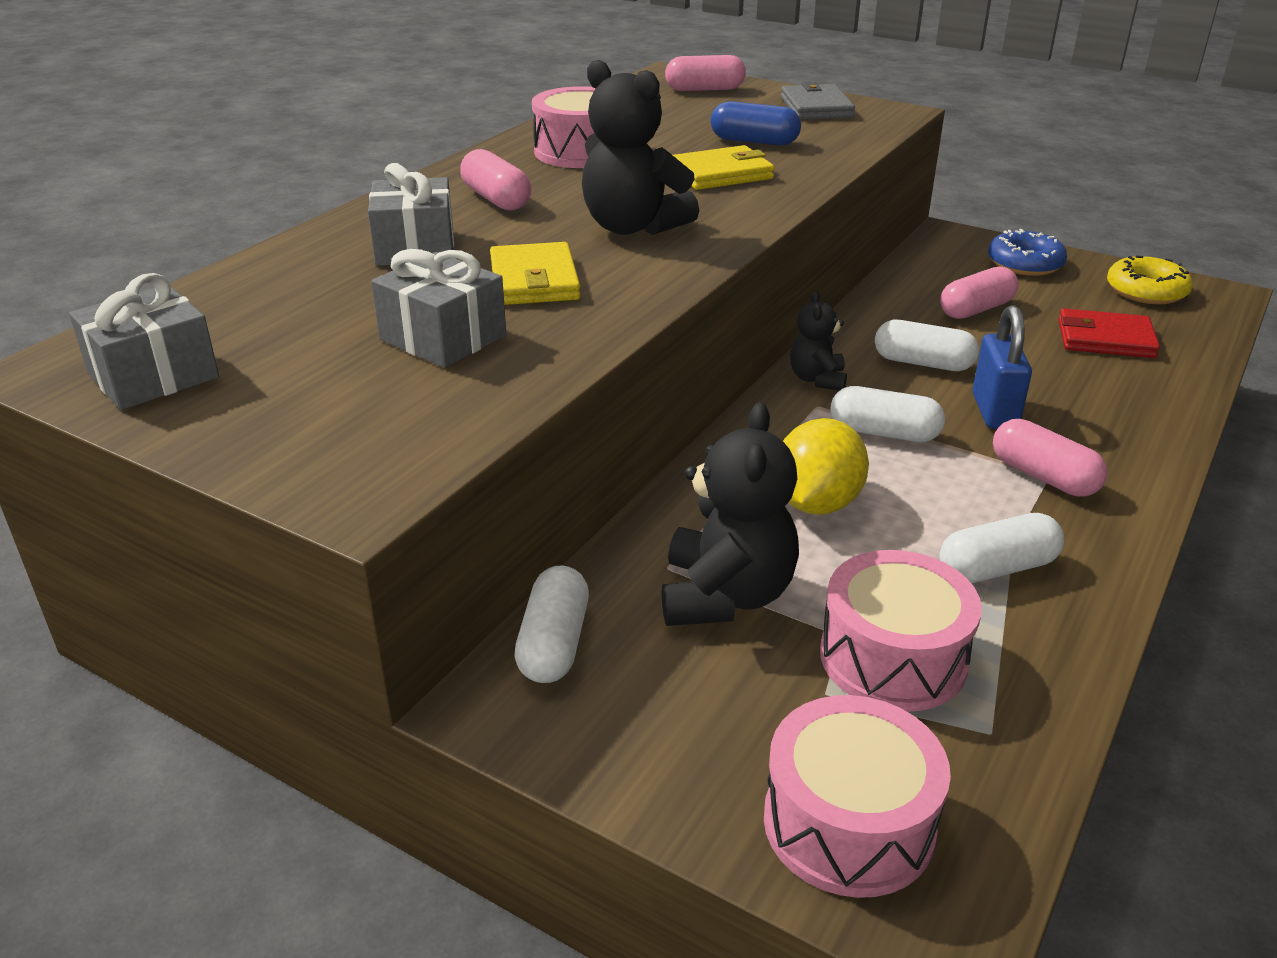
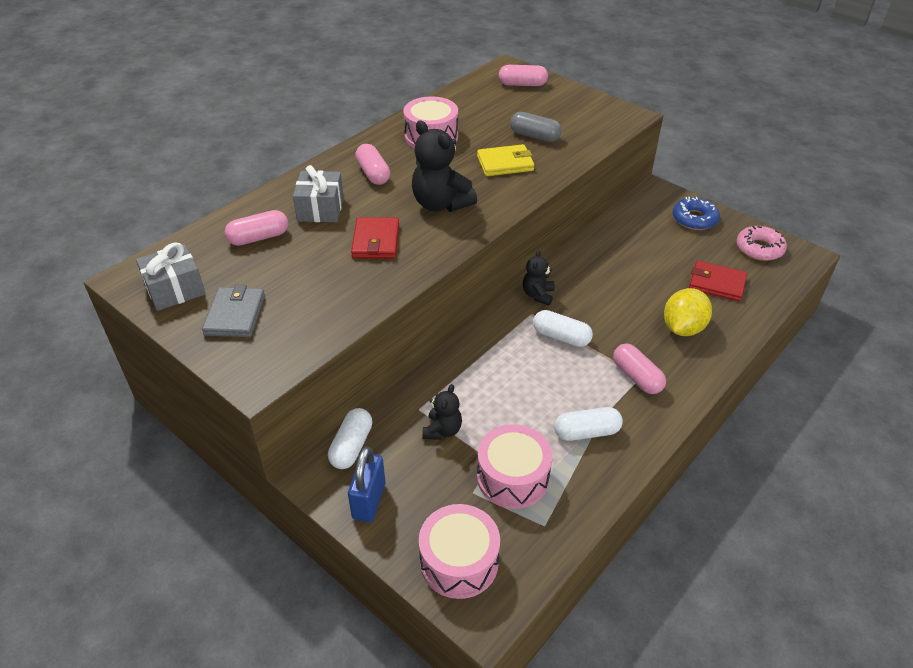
camera: 10 degrees right, 10 degrees up
grey gift [371,249,506,368] -> none
yellow wallet [490,242,581,305] -> red wallet [351,217,399,259]
black teddy bear [662,402,799,626] -> black teddy bear [422,384,462,440], size x0.57
blue capsule [711,101,801,146] -> grey capsule [510,112,562,142]
grey wallet [781,82,855,120] -> grey wallet moved to [202,285,265,337]
yellow lemon [783,418,869,515] -> yellow lemon moved to [664,288,712,336]
white capsule [875,320,979,371] -> none
pink capsule [940,266,1019,319] -> pink capsule moved to [225,210,288,246]
blue padlock [972,305,1032,429] -> blue padlock moved to [348,446,385,522]
yellow donut [1107,256,1193,304] -> pink donut [737,226,787,261]

